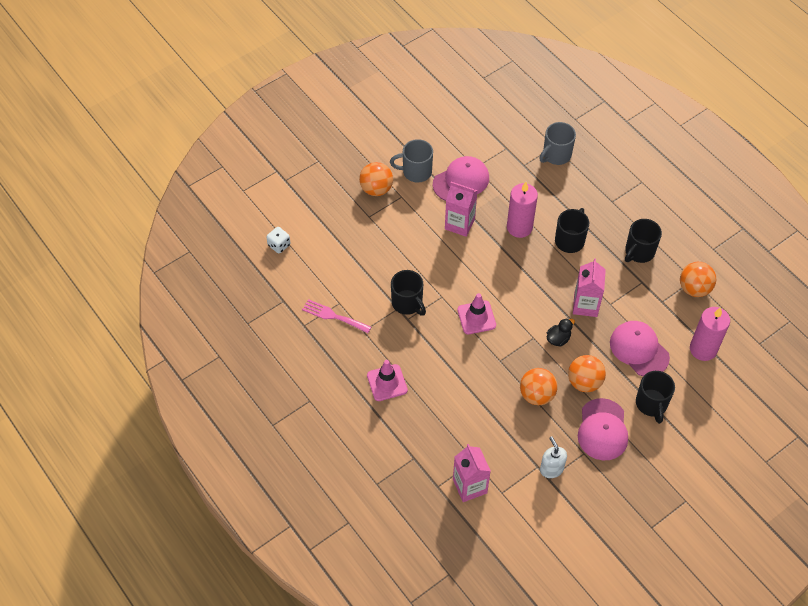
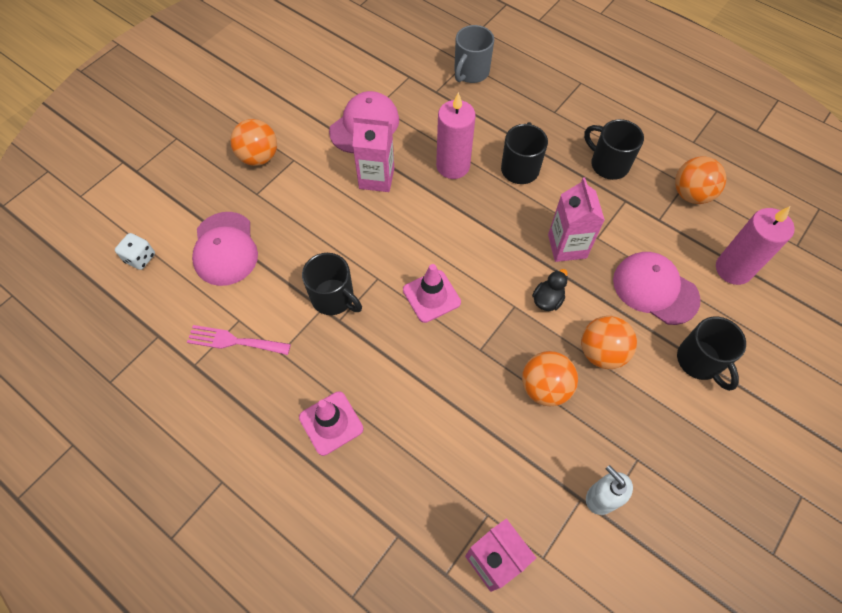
camera: 15 degrees left, 5 degrees up
grey mug [390,139,433,182] -> none
pink cap [578,398,628,460] -> pink cap moved to [192,212,258,286]
black mug [625,219,662,263] -> black mug turned 105 degrees clockwise [584,119,644,180]

